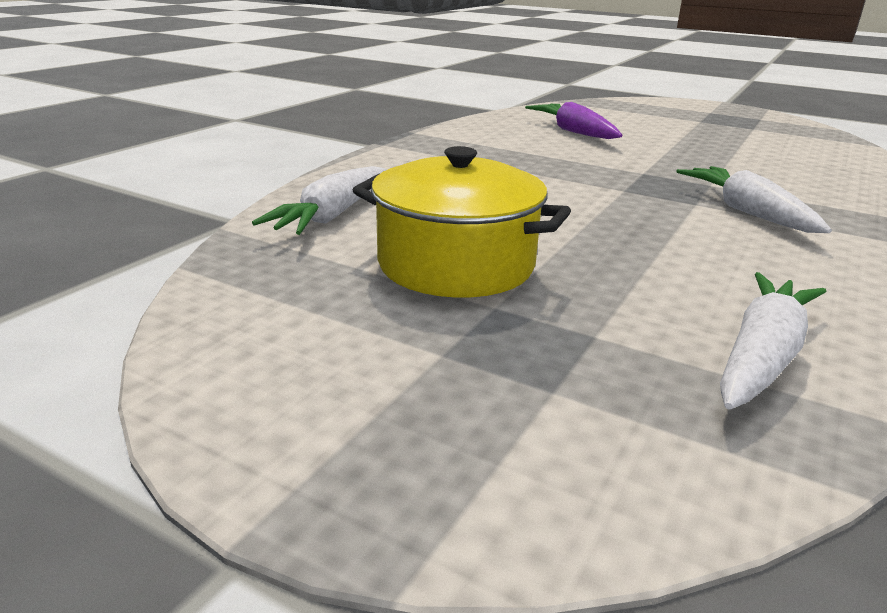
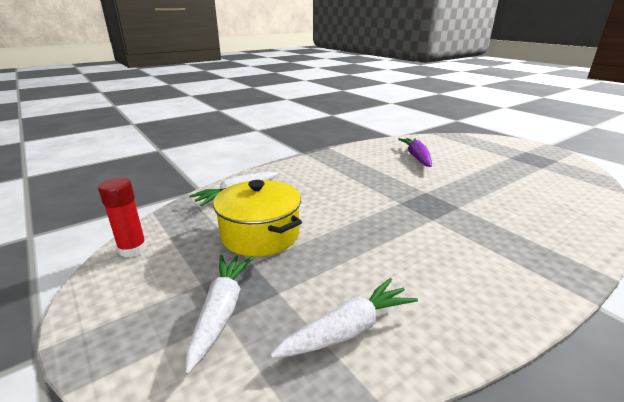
camera: 25 degrees right, 0 degrees up
white carrot [676,166,832,233] -> white carrot moved to [186,255,254,373]
none -> red glue stick [98,178,147,257]

